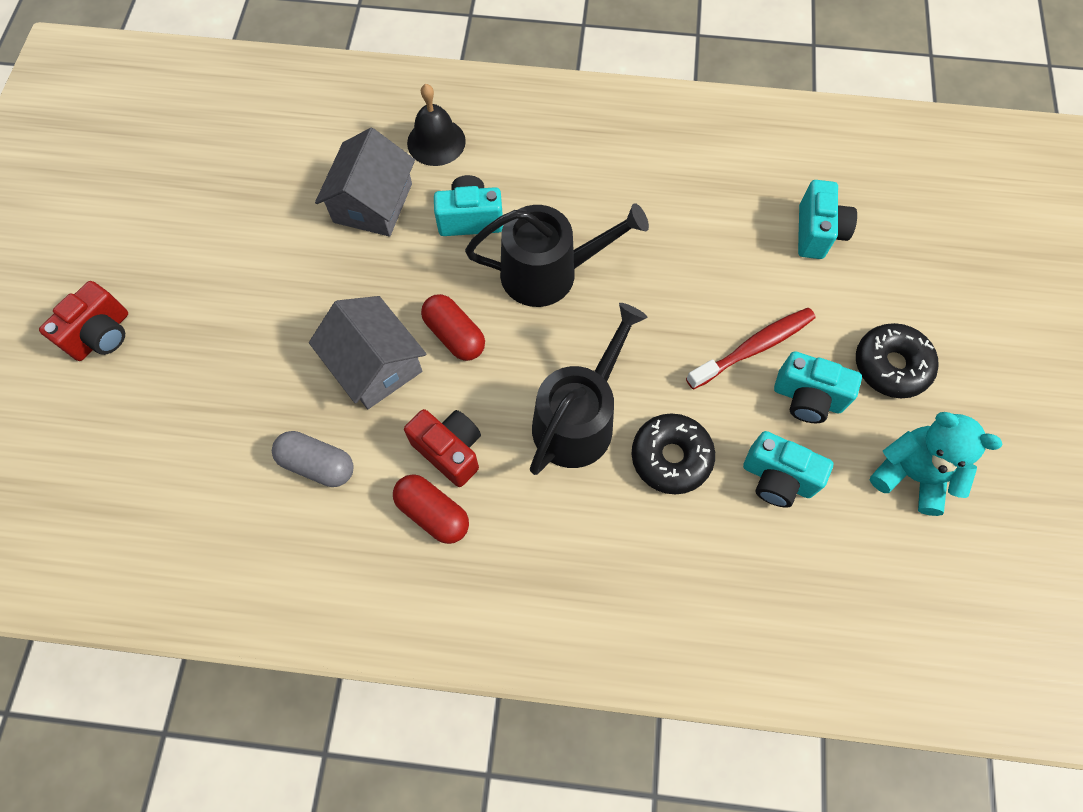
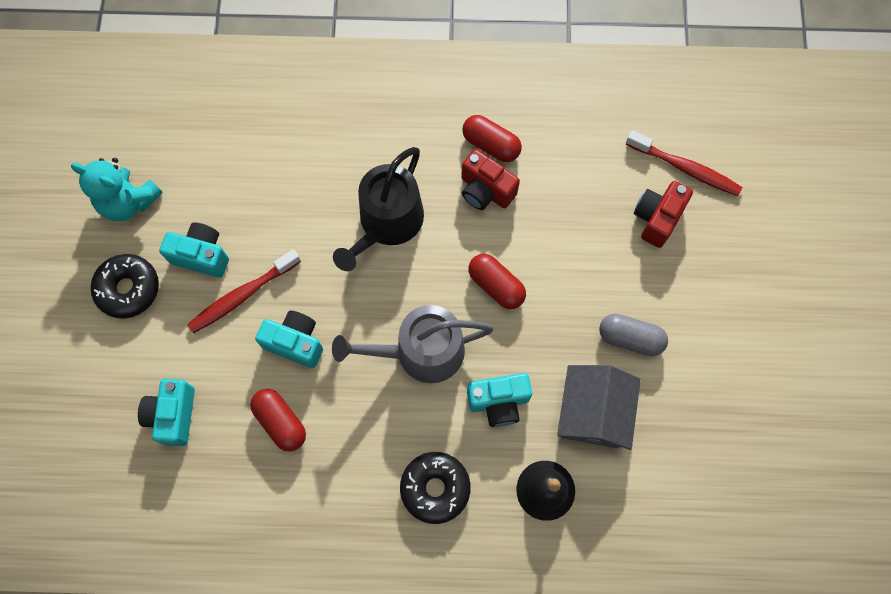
camera: 175 degrees right, 5 degrees up
red camera [39,281,128,361] -> red camera moved to [634,181,693,248]
grey capsule [272,431,354,487] -> grey capsule moved to [599,314,668,356]
grey house [309,296,426,409] -> none
black watering can [465,203,649,307] -> grey watering can [332,305,493,383]
black donut [631,414,715,494] -> black donut moved to [400,452,471,524]
turquoise camera [743,431,834,508] -> turquoise camera moved to [255,310,323,368]
none -> red capsule [250,389,306,451]
none -> red toothbrush [626,130,742,196]

